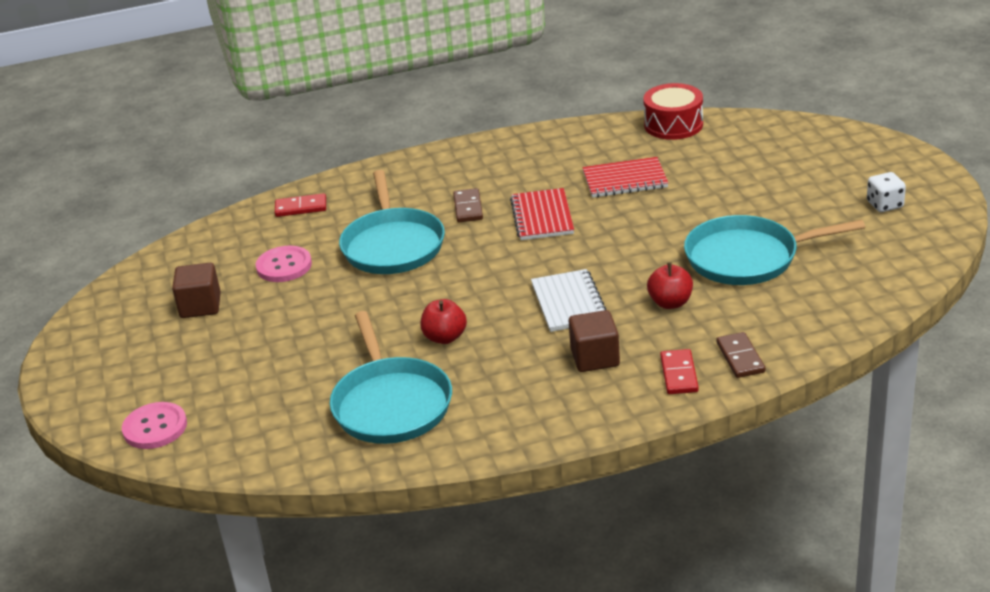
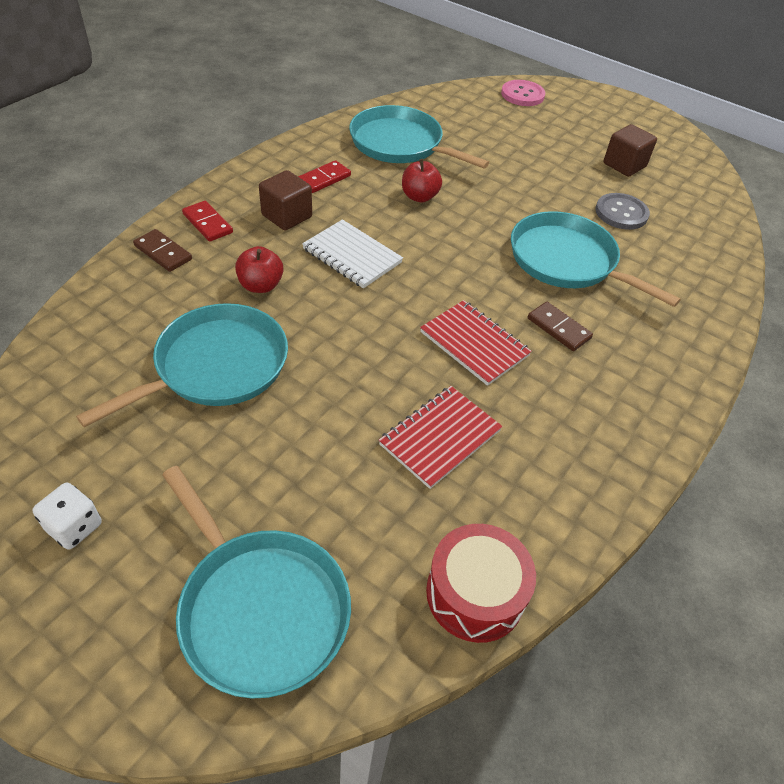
camera: 135 degrees right, 15 degrees up
pink button [256,246,312,282] -> grey button [595,193,650,230]
red domino [275,193,326,217] -> red domino moved to [298,160,351,193]
none -> turquoise pan [162,466,351,699]

